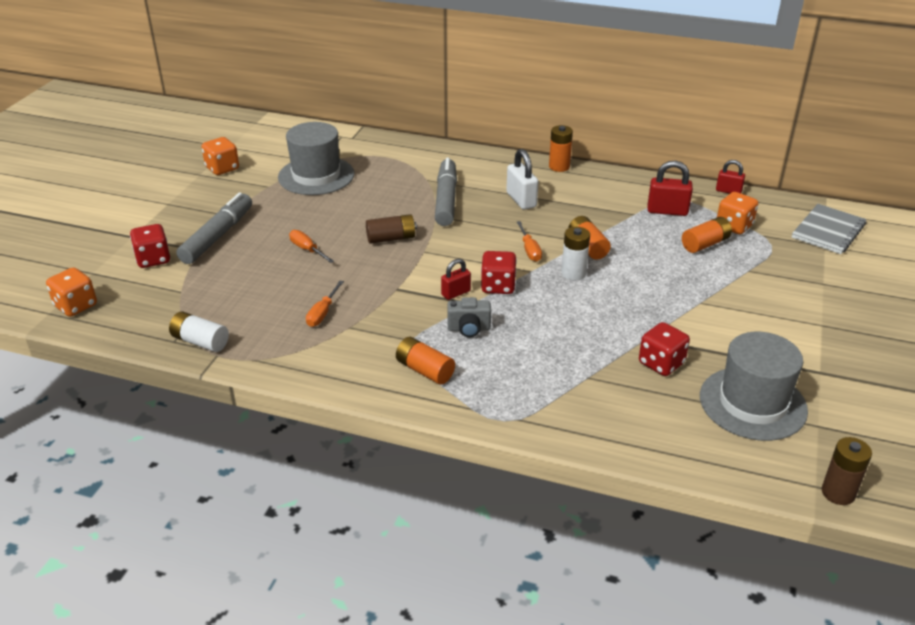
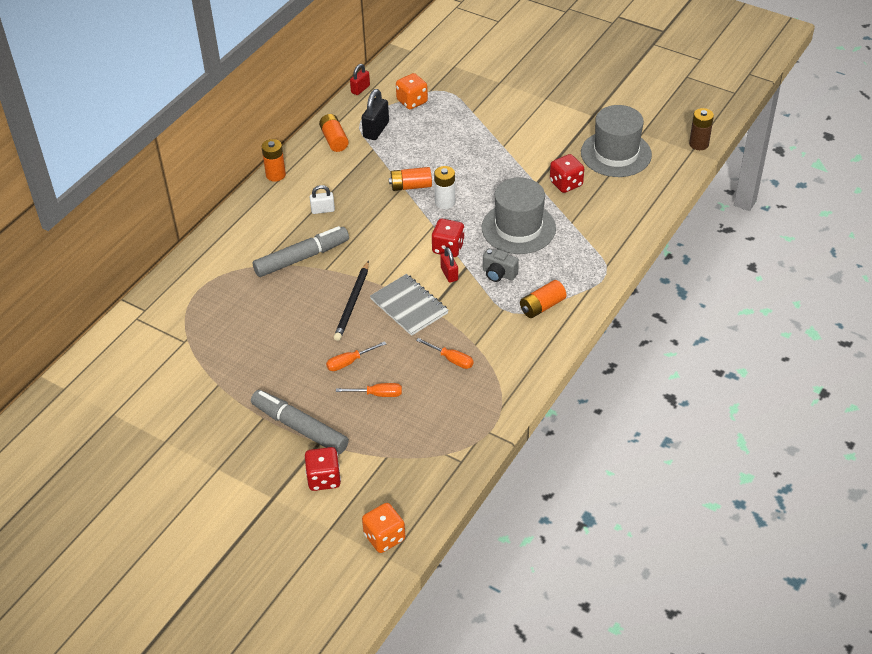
camera: 75 degrees left, 10 degrees up
white battery [169,311,229,352] -> none
orange dice [202,137,239,175] -> none
grey hat [278,122,354,195] -> grey hat moved to [482,178,556,254]
brown battery [366,214,417,244] -> black pencil [334,261,369,341]
grey marker [435,158,457,226] -> grey marker turned 135 degrees clockwise [252,226,349,277]
grey camera [447,297,491,337] -> grey camera turned 105 degrees clockwise [483,248,519,282]
white padlock [506,149,538,210] -> white padlock [310,185,335,214], size x0.64
orange screwdriver [517,221,542,261] -> orange screwdriver moved to [336,383,402,397]
red padlock [648,161,693,216] -> black padlock [362,89,389,140]
orange battery [682,217,732,253] -> orange battery moved to [319,114,349,152]
grey notebook [792,204,866,254] -> grey notebook moved to [370,274,449,336]

